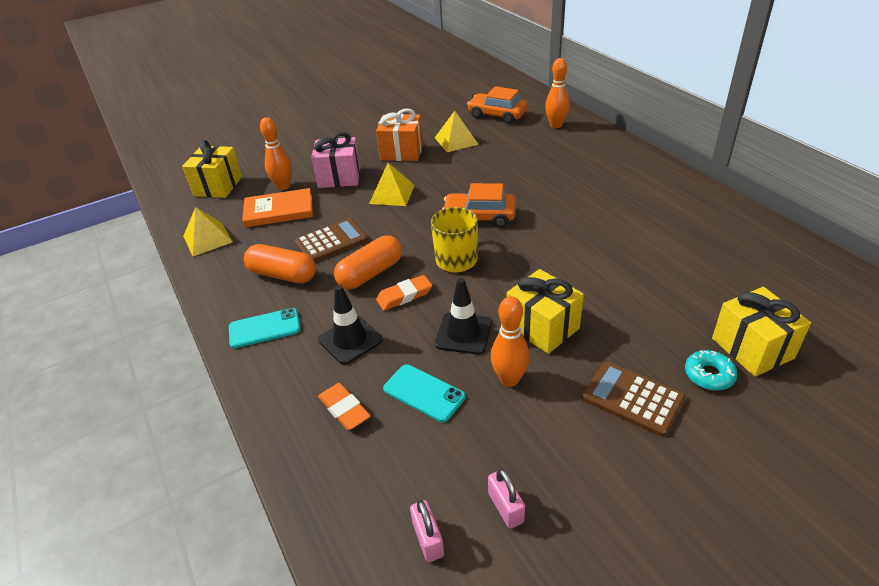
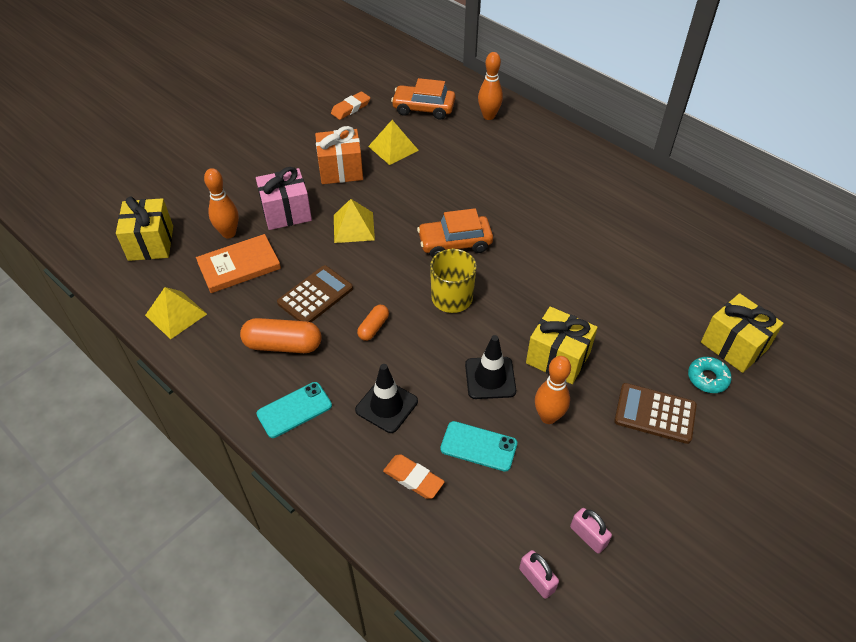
camera: 20 degrees left, 10 degrees up
orange capsule [334,235,402,289] -> orange capsule [357,305,389,341], size x0.56
orange eraser [376,275,432,311] -> orange eraser moved to [331,91,370,120]

